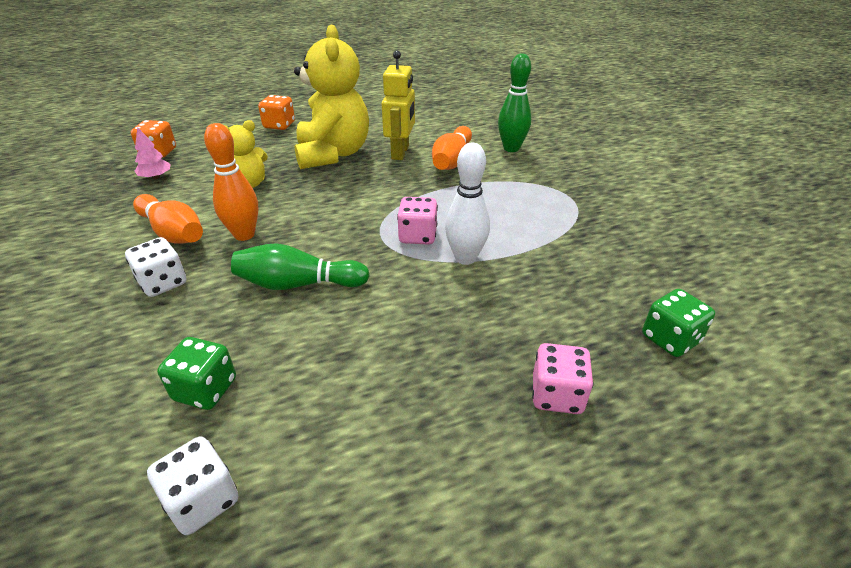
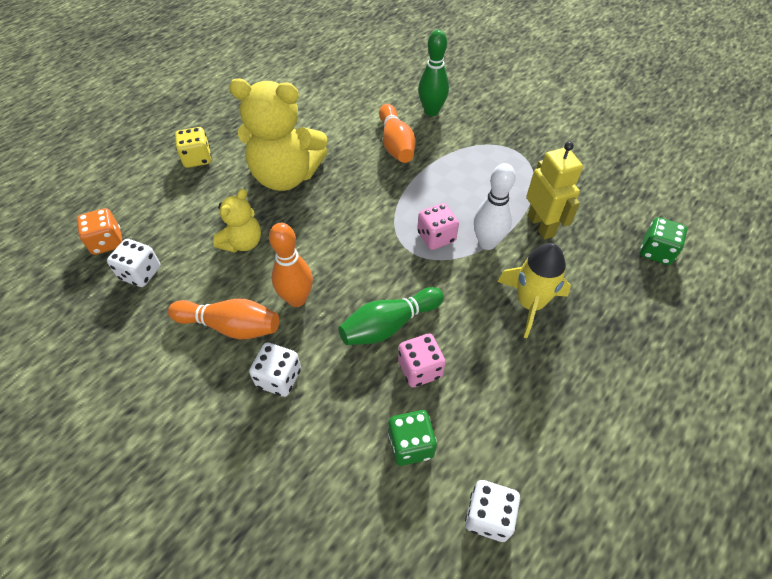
camera: 30 degrees left, 15 degrees up
pink tree [135,127,171,179] -> white dice [107,239,161,287]
orange dice [258,95,295,130] -> yellow dice [175,127,211,168]
yellow teddy bear [294,24,369,169] -> yellow teddy bear turned 135 degrees clockwise [229,79,328,191]
yellow robot [382,50,415,160] -> yellow robot moved to [526,142,583,239]
pink dice [532,343,593,414] -> pink dice moved to [398,334,446,388]
none -> yellow rocket [498,243,571,338]

